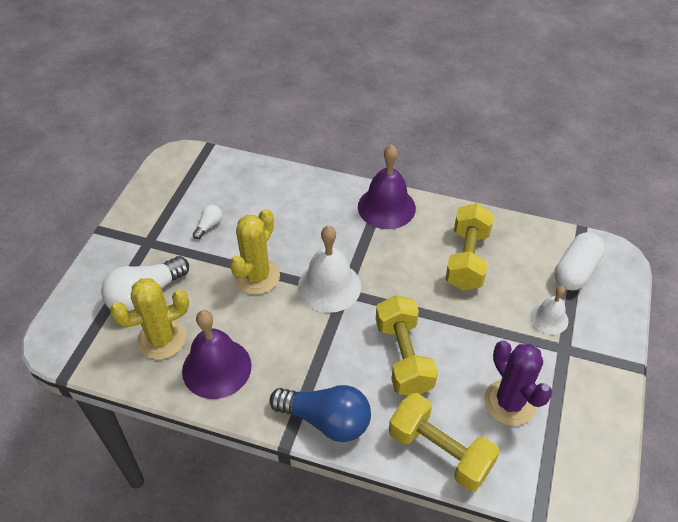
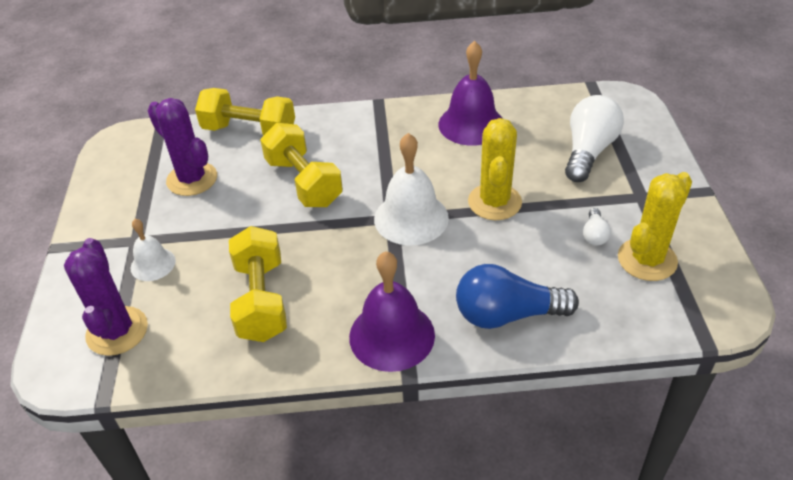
camera: 160 degrees right, 5 degrees down
yellow cactus [110,278,189,360] -> yellow cactus moved to [618,172,692,281]
blue light bulb [270,385,371,442] -> blue light bulb moved to [456,264,579,329]
white capsule [554,232,605,291] -> purple cactus [64,238,148,356]

